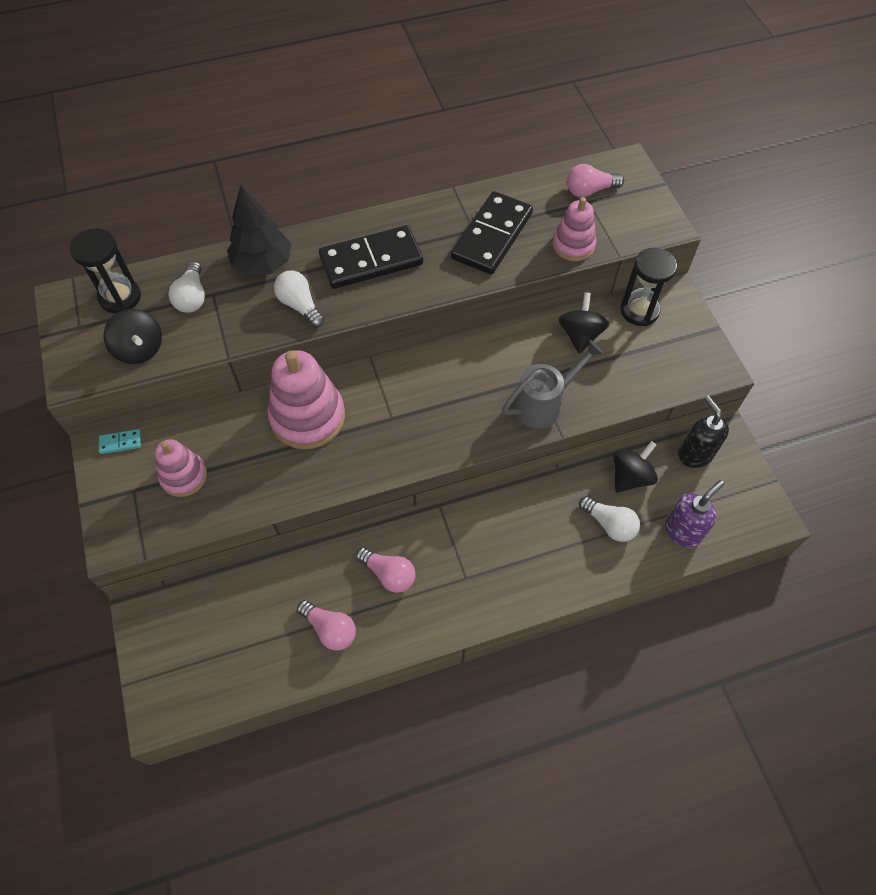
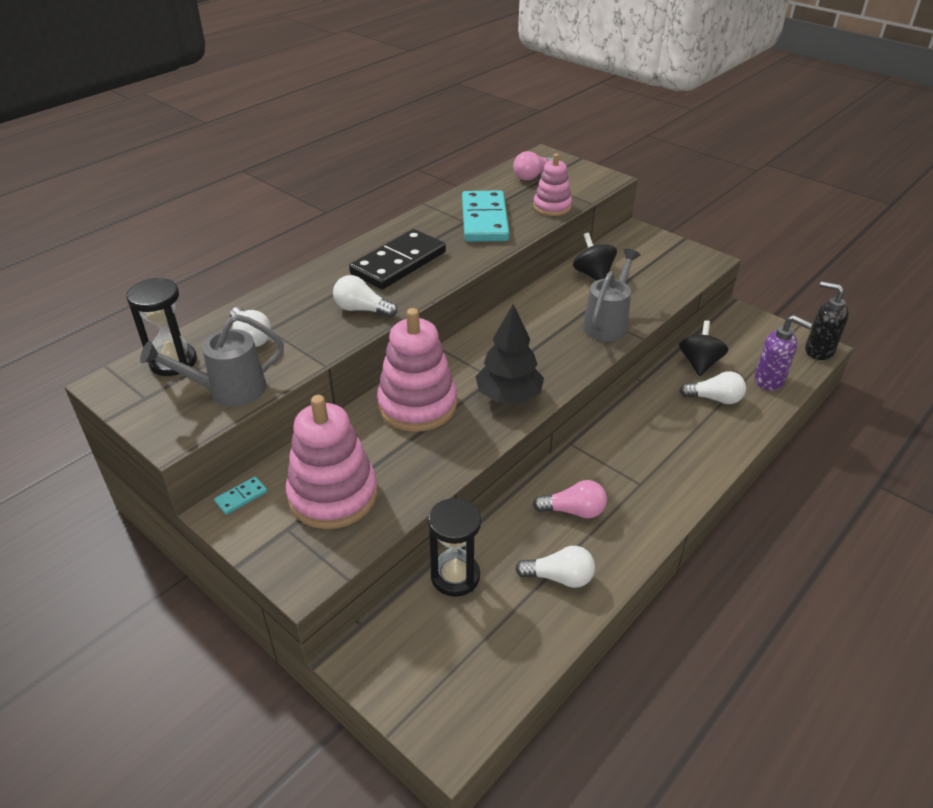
camera: 30 degrees left, 20 degrees down
black spinning top [104,309,162,364] -> grey watering can [140,314,284,406]
pink stacking toy [155,439,207,497] -> pink stacking toy [286,395,377,529], size x1.67
black tree [227,185,291,276] -> black tree moved to [475,304,544,403]
pink light bulb [297,600,356,651] -> white light bulb [515,546,595,588]
black domino [451,191,533,275] -> turquoise domino [462,190,509,242]
black hourglass [621,248,677,326] -> black hourglass moved to [428,498,481,597]
purple soap dispenser [665,480,724,548] -> purple soap dispenser turned 105 degrees clockwise [755,315,812,391]
black soap dispenser [678,395,729,468] -> black soap dispenser moved to [805,281,849,360]

